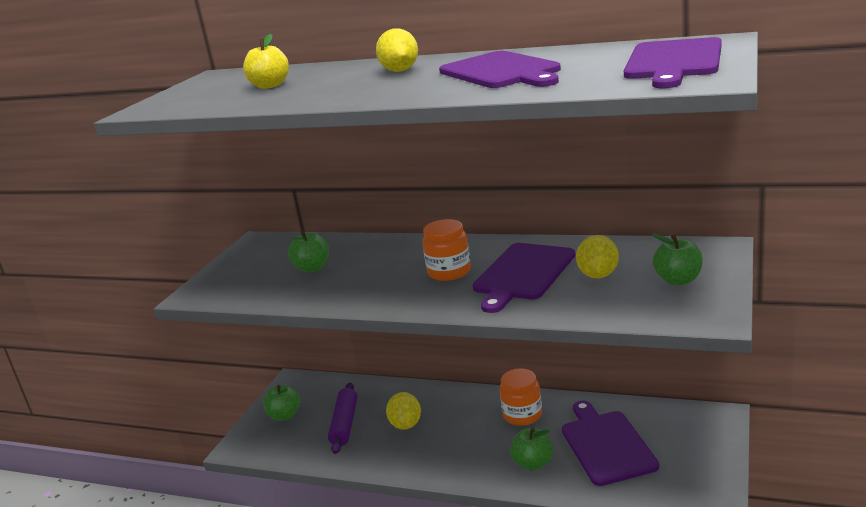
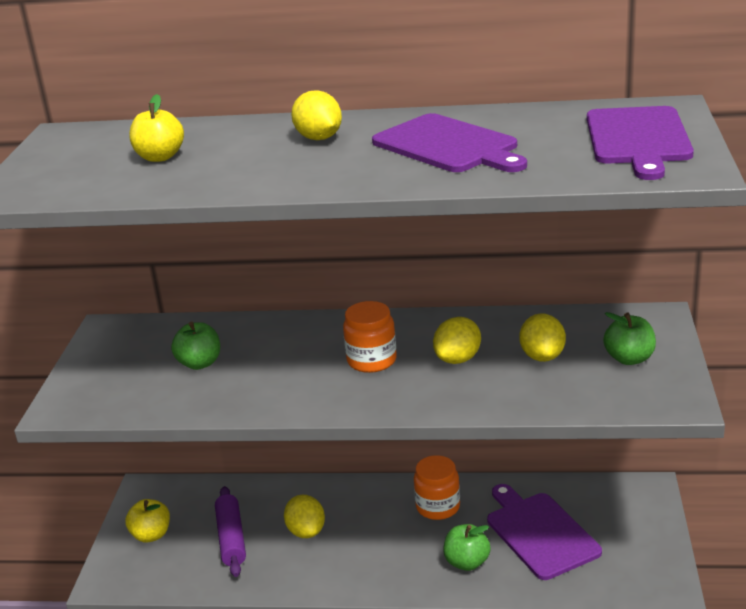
camera: 15 degrees left, 5 degrees up
green apple [263,385,300,421] -> yellow apple [125,499,170,542]
purple cutting board [473,243,575,313] -> yellow lemon [433,317,481,364]

